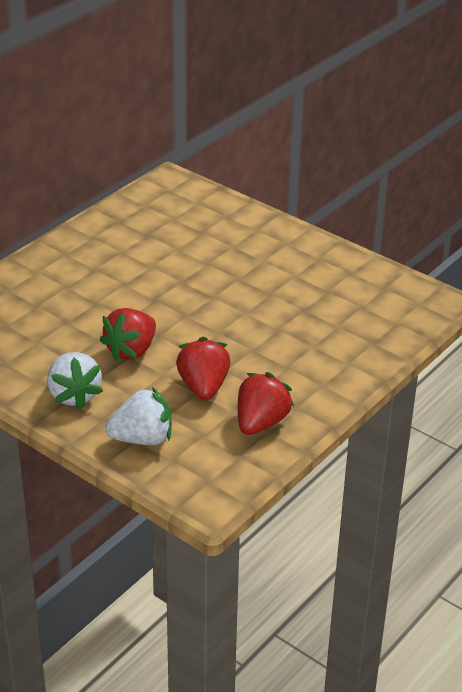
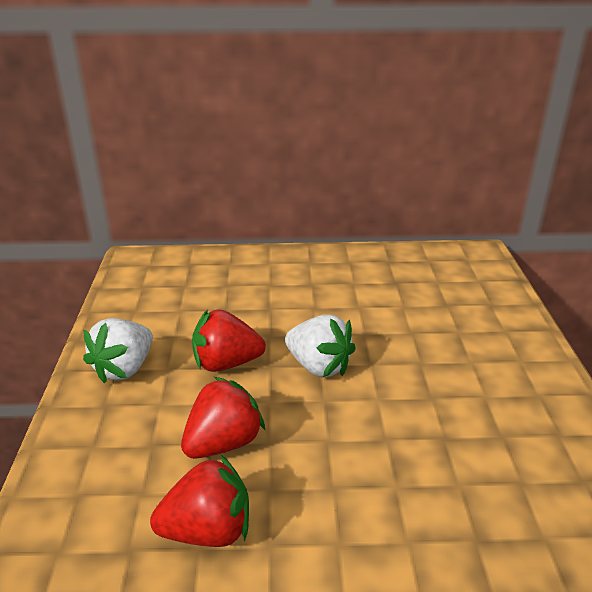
camera: 50 degrees right, 5 degrees down
white strawberry [105,387,172,445] -> white strawberry moved to [285,315,356,378]

